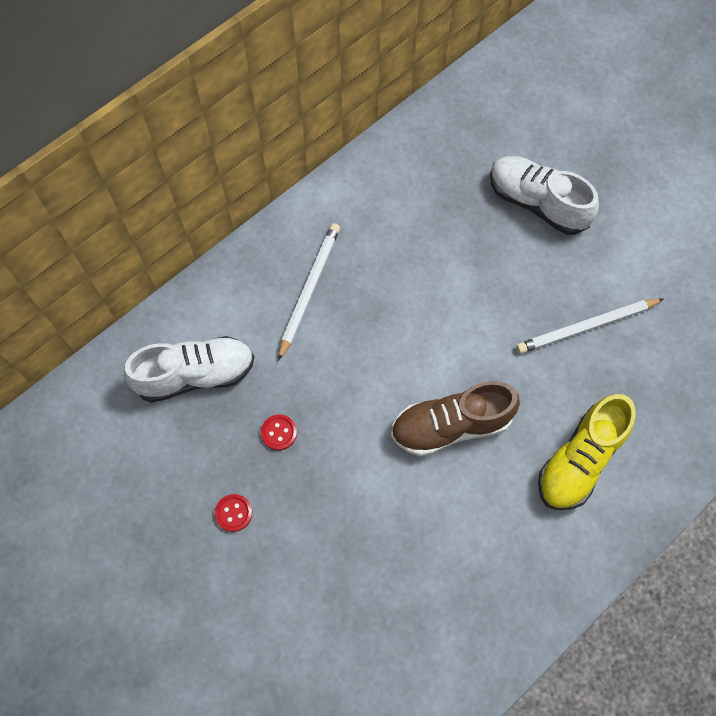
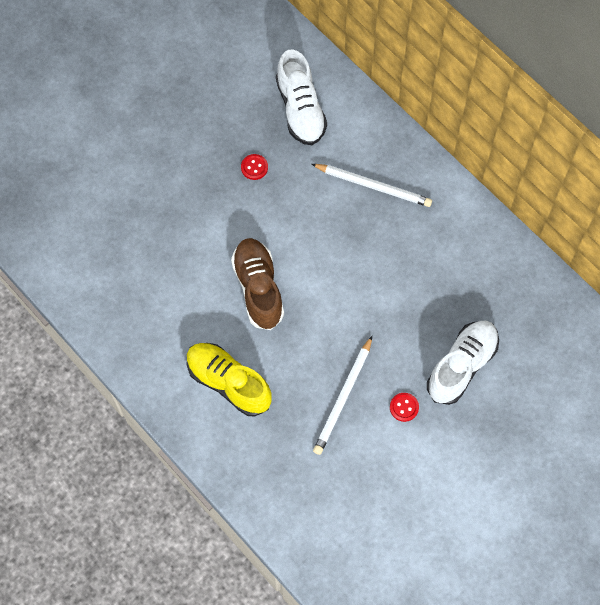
camera: 90 degrees right, 0 degrees up
red button [215,494,252,532] -> red button moved to [390,393,419,422]
white pencil [516,298,663,354] -> white pencil turned 135 degrees counterclockwise [313,336,372,455]

